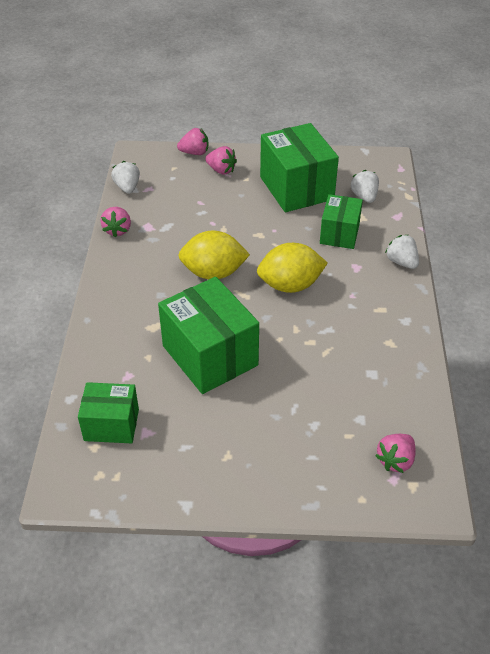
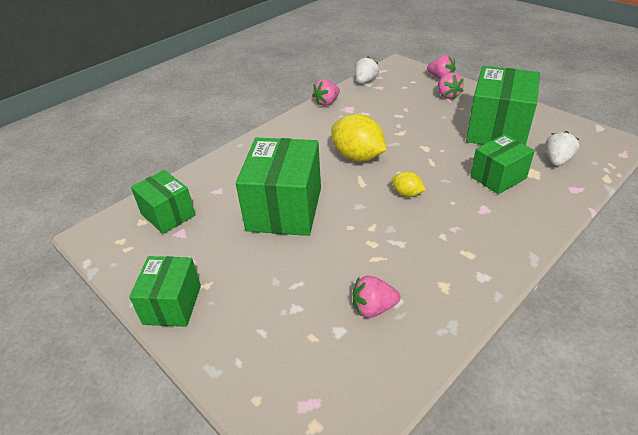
camera: 45 degrees right, 5 degrees down
yellow lemon [257,243,328,293] -> yellow lemon [391,171,426,197], size x0.50
pink strawberry [375,434,416,473] -> pink strawberry moved to [352,276,400,318]
white strawberry [385,235,419,269] -> none
none -> green box [129,256,201,327]

